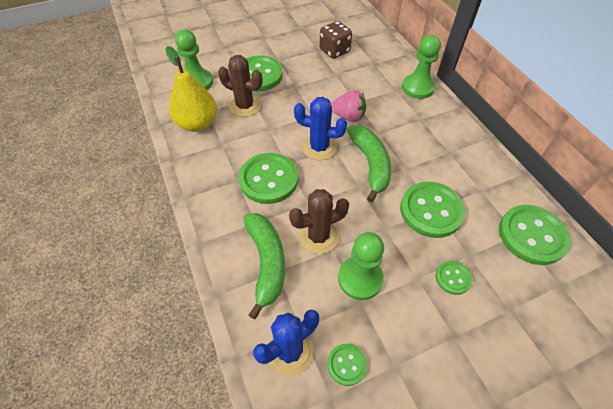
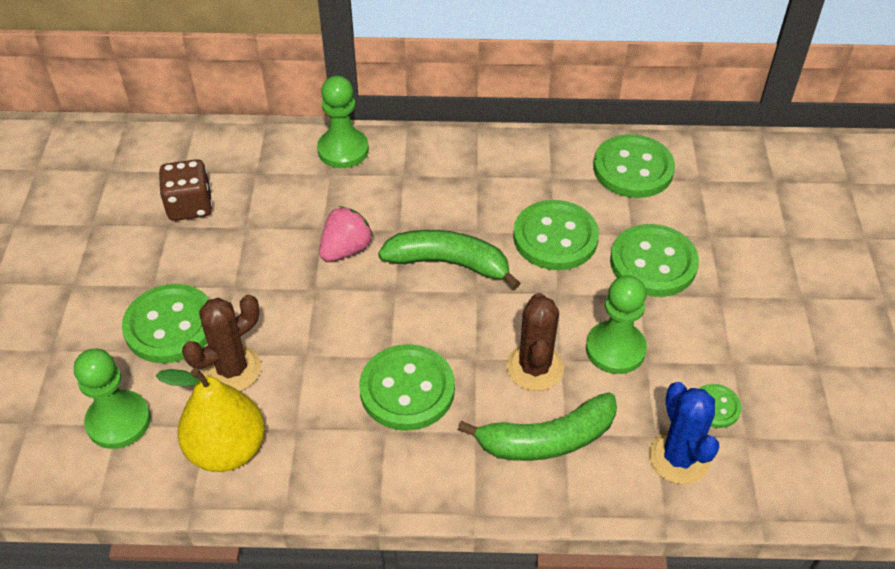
camera: 65 degrees left, 5 degrees down
green banana [244,213,285,319] -> green banana turned 150 degrees clockwise [458,393,617,461]
blue cactus [294,97,347,160] -> none
green button [436,261,472,295] -> green button [610,224,699,297], size x1.99

